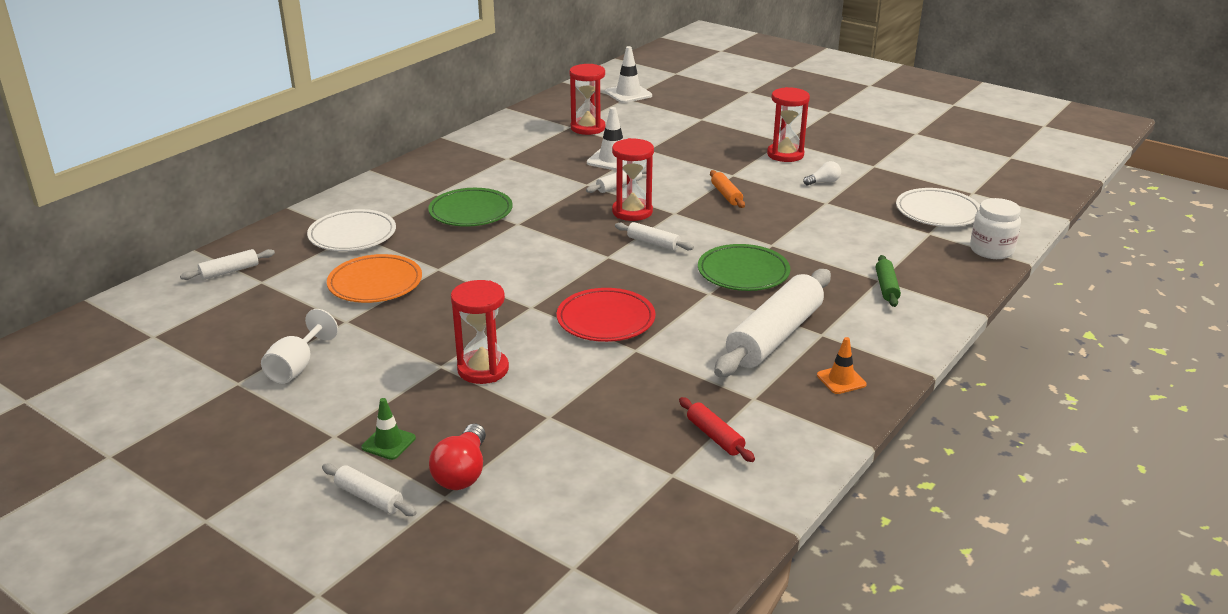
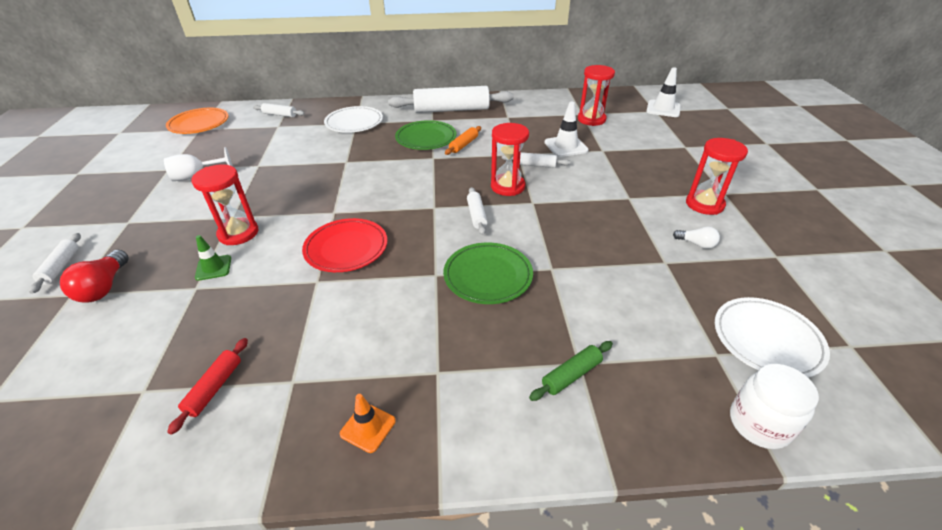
camera: 50 degrees right, 10 degrees up
orange plate [327,254,422,303] -> orange plate moved to [166,108,229,134]
green traffic cone [361,398,416,460] -> green traffic cone moved to [195,235,231,281]
red light bulb [429,424,486,490] -> red light bulb turned 60 degrees counterclockwise [60,250,129,303]
orange rolling pin [710,170,745,208] -> orange rolling pin moved to [445,126,481,155]
white rolling pin [714,269,831,377] -> white rolling pin moved to [388,86,514,113]

